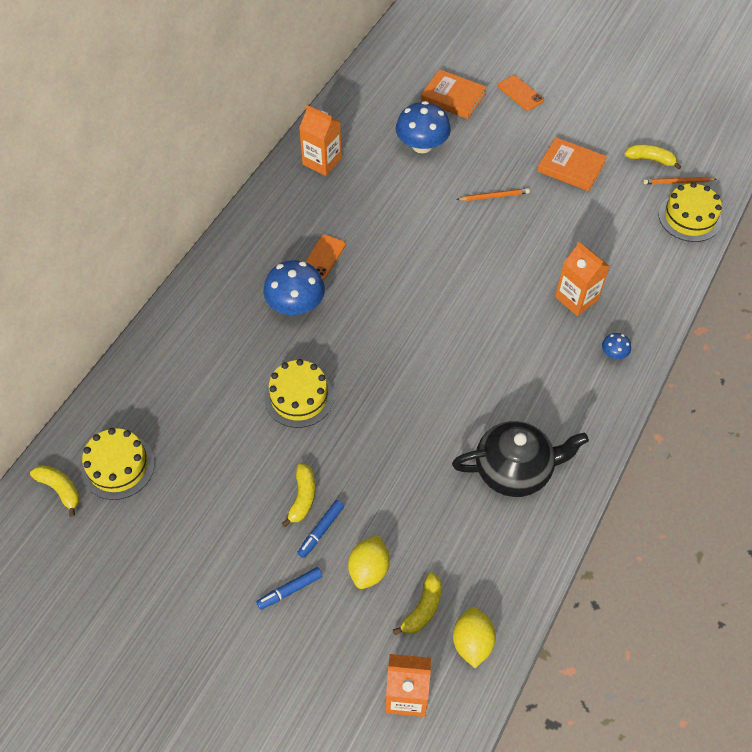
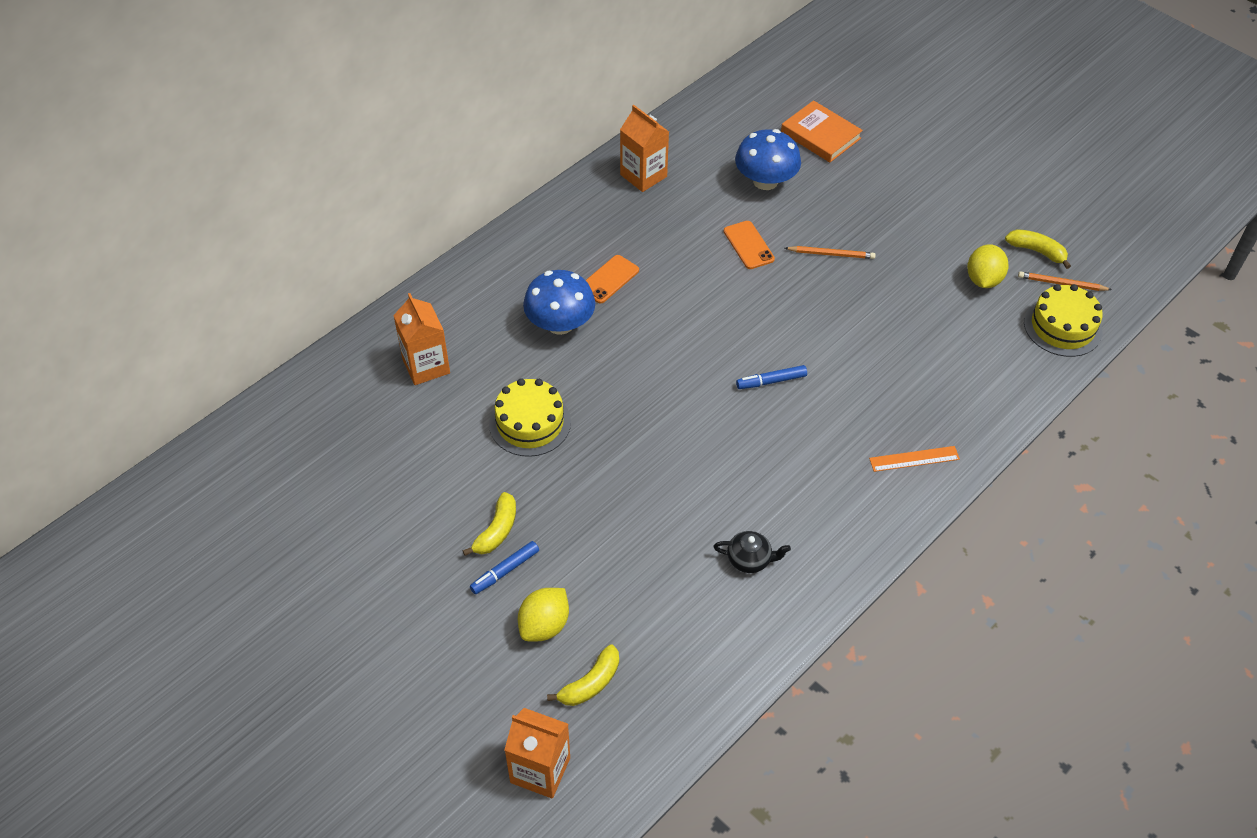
camera: 15 degrees right, 5 degrees down
yellow banana [30,465,80,517] -> none
yellow cake [81,428,155,500] -> none
blue marker [256,567,322,610] -> blue marker moved to [736,365,807,389]
black teapot [452,421,589,497] -> black teapot [714,531,791,573], size x0.48
yellow lemon [453,607,496,668] -> yellow lemon moved to [967,244,1009,288]
orange phone [498,75,544,111] -> orange phone moved to [724,221,775,269]
orange book [537,137,607,191] -> none
orange carton [555,242,610,316] -> orange carton moved to [393,293,450,385]
blue mushroom [602,333,631,359] -> orange ruler [869,446,960,472]

